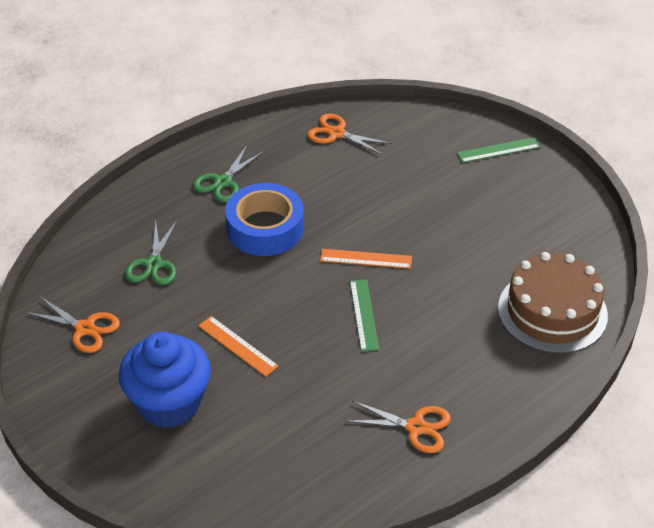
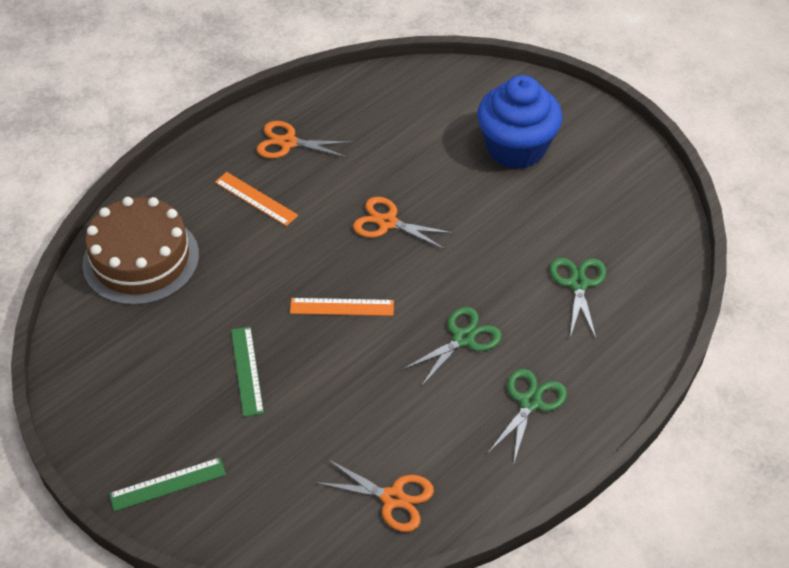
camera: 175 degrees right, 5 degrees up
orange scissors [25,296,120,353] -> orange scissors moved to [353,197,454,250]
orange ruler [198,316,279,377] -> orange ruler moved to [215,172,298,226]
blue tape [225,183,304,256] -> green scissors [402,307,502,386]
green ruler [350,279,379,352] -> green ruler moved to [231,327,264,417]

